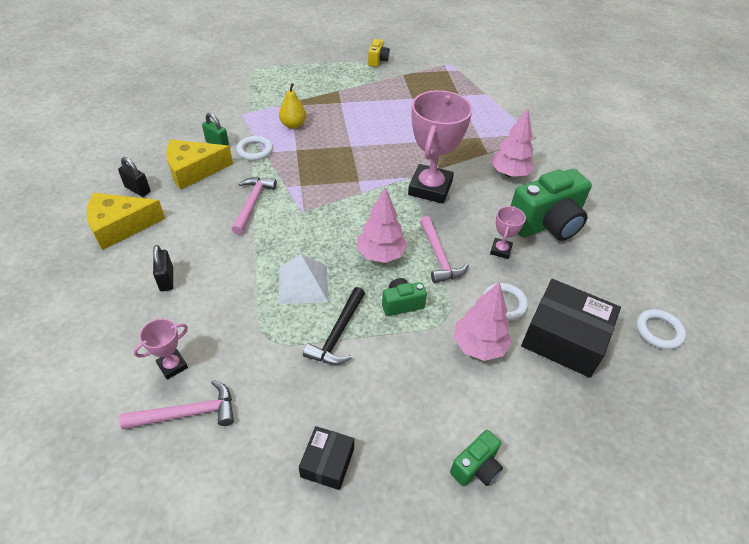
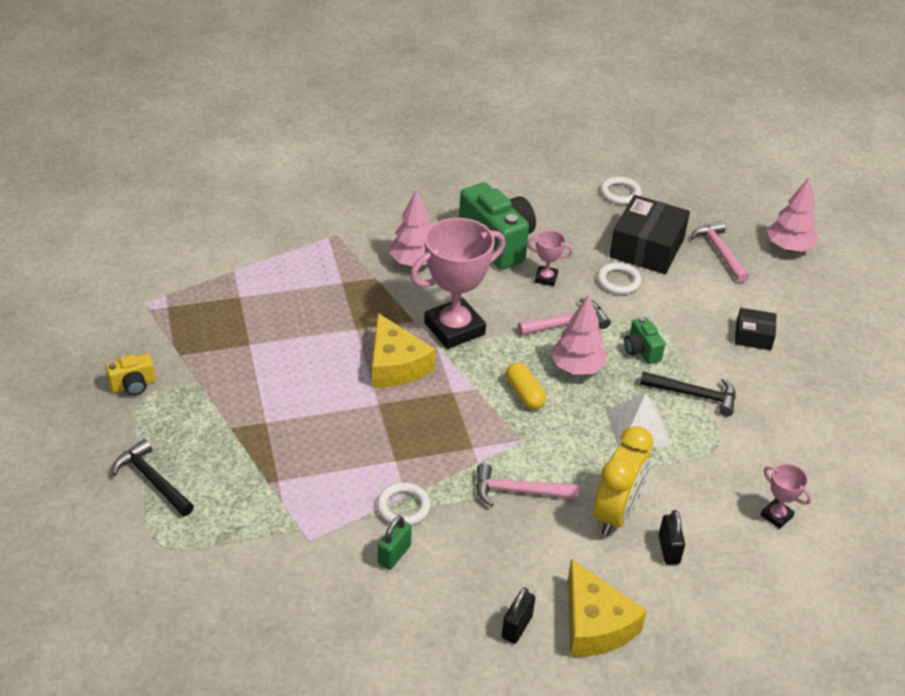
camera: 95 degrees left, 5 degrees down
pink hammer [119,380,234,429] -> pink hammer moved to [691,221,749,283]
black padlock [153,245,173,291] -> black padlock turned 75 degrees counterclockwise [659,510,685,565]
yellow cheese [166,140,233,190] -> yellow cheese moved to [372,313,435,387]
yellow pear [279,83,306,129] -> none
black box [299,426,354,490] -> black box moved to [735,308,777,350]
yellow camera [368,39,390,67] -> yellow camera turned 150 degrees clockwise [106,354,156,396]
pink trophy [408,90,473,204] -> pink trophy turned 45 degrees counterclockwise [410,218,505,349]
green camera [450,430,503,486] -> none
pink tree [454,282,512,361] -> pink tree moved to [767,176,818,252]
none -> black hammer [112,439,194,516]
none -> yellow capsule [506,362,546,409]
none -> yellow clock [594,426,653,536]

